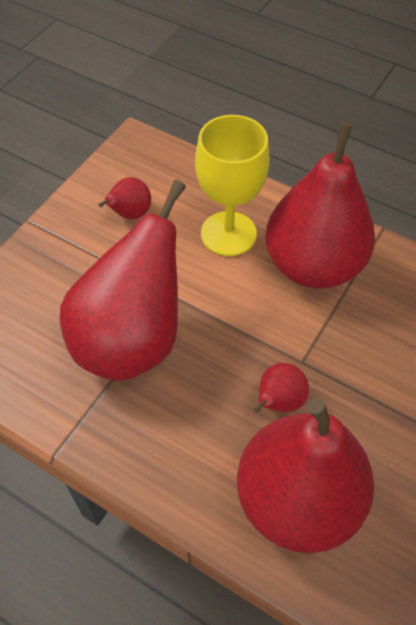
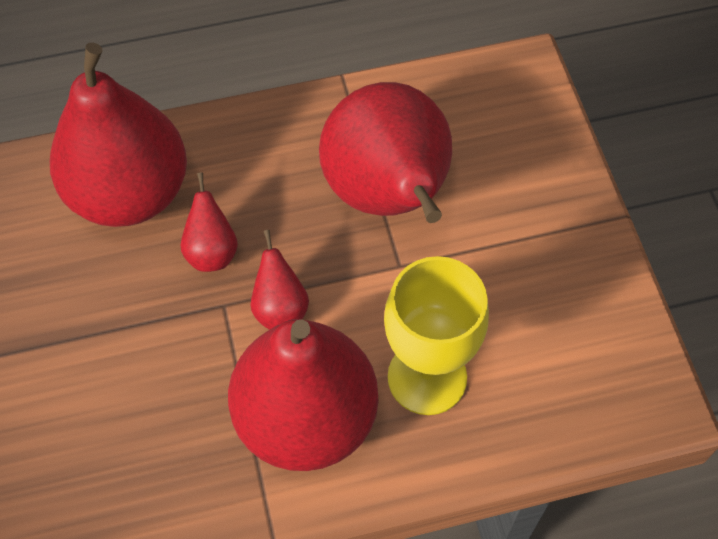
camera: 135 degrees right, 5 degrees up
red pear [98,177,151,219] -> red pear moved to [251,230,309,330]

